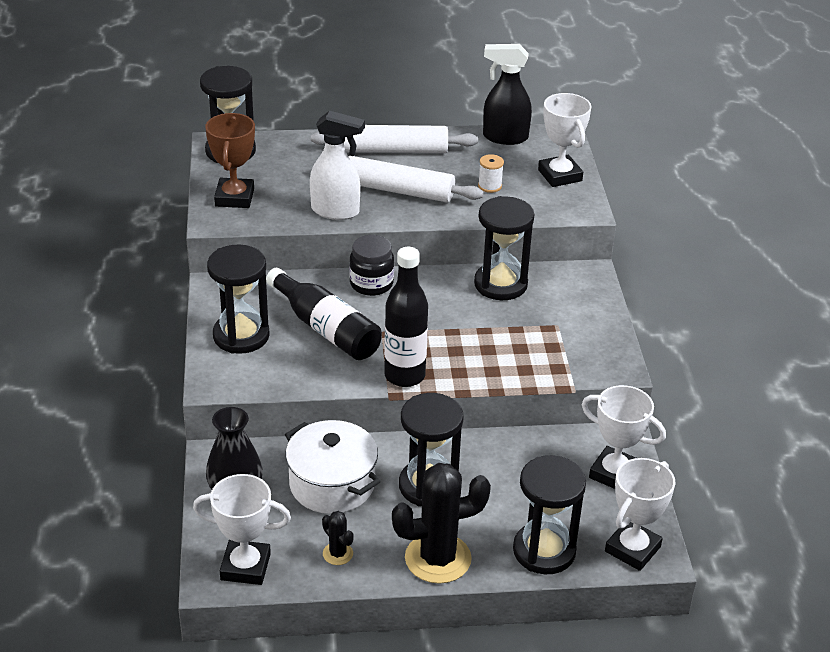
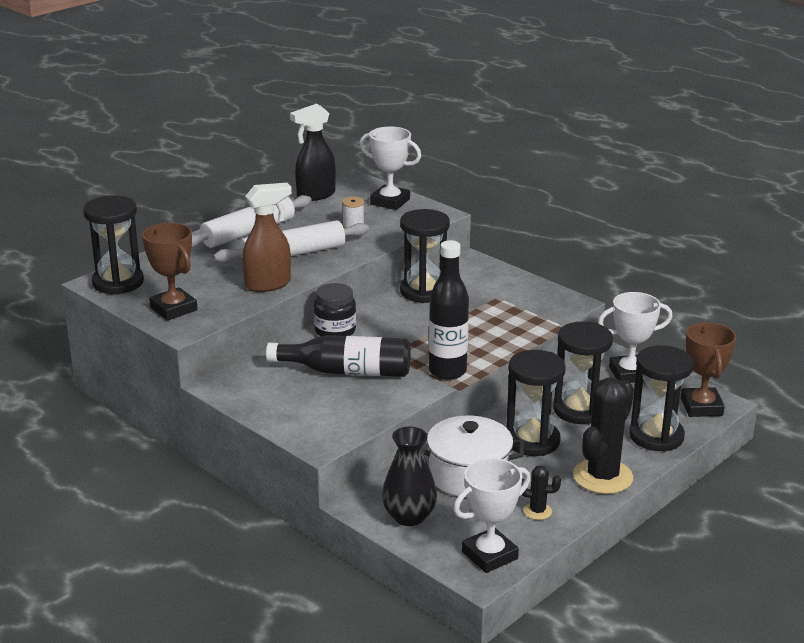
camera: 40 degrees left, 10 degrees down
black hourglass [207,245,270,354] -> black hourglass moved to [553,322,613,424]
white spray bottle [310,111,365,220] -> brown spray bottle [242,183,292,292]
white trophy [605,458,675,571] -> brown trophy [681,322,736,417]

